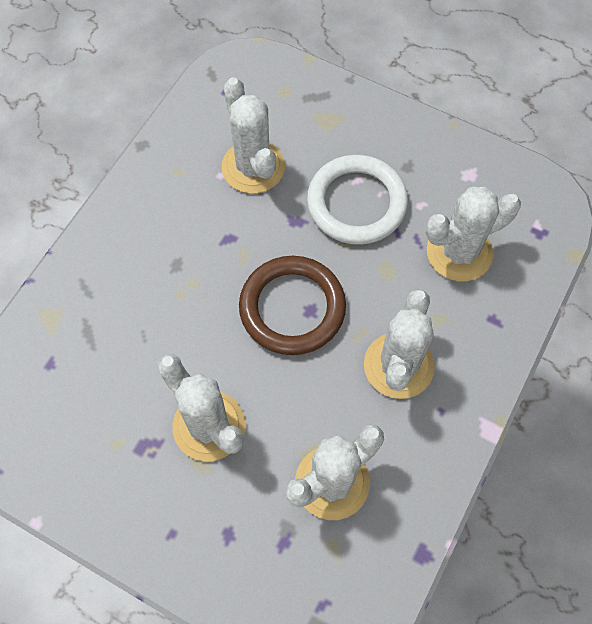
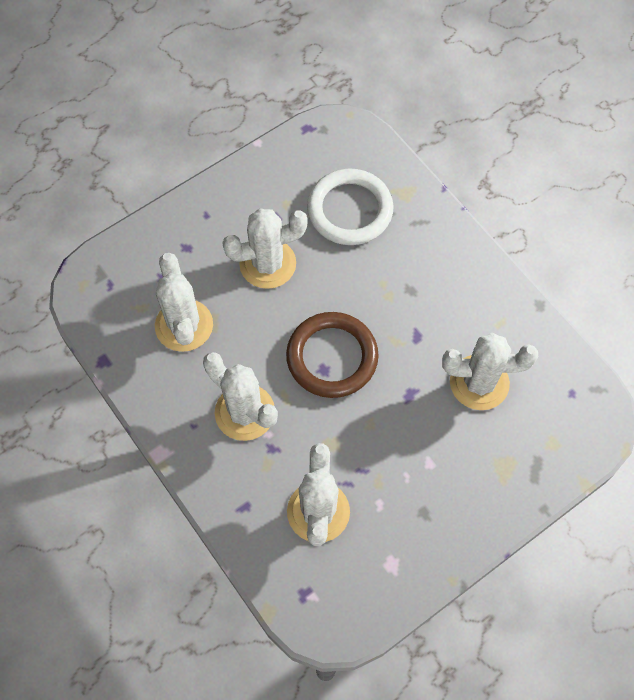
camera: 115 degrees right, 0 degrees up
white ring [307,155,408,245] -> white ring moved to [307,168,394,245]

